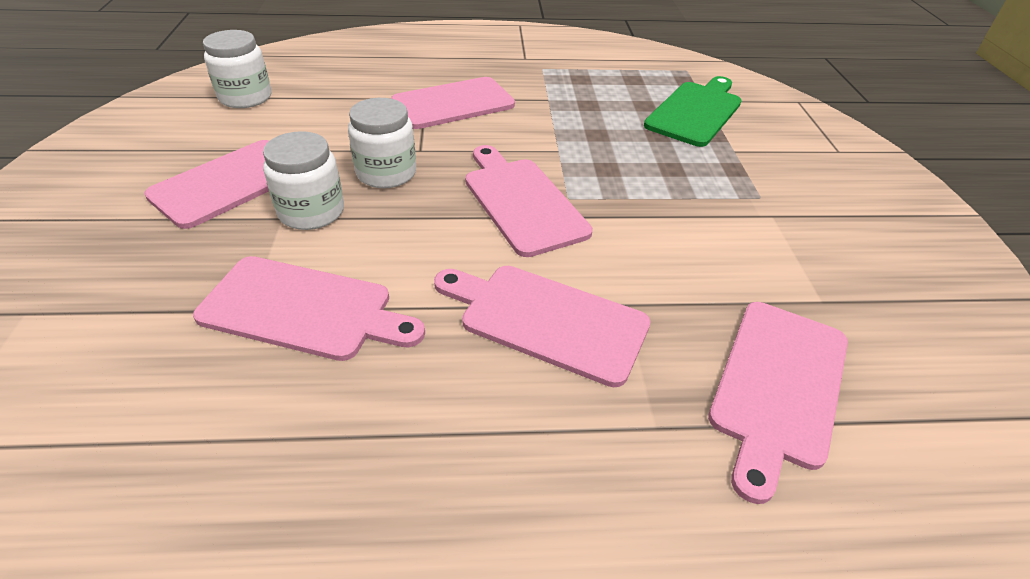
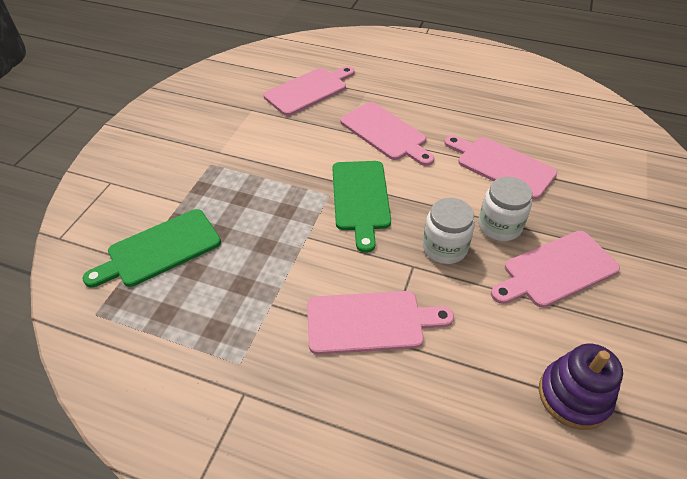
camera: 155 degrees left, 5 degrees up
white jar [203,30,272,108] -> purple stacking toy [539,344,623,430]
pink cutting board [465,145,593,257] -> green cutting board [332,161,391,253]

